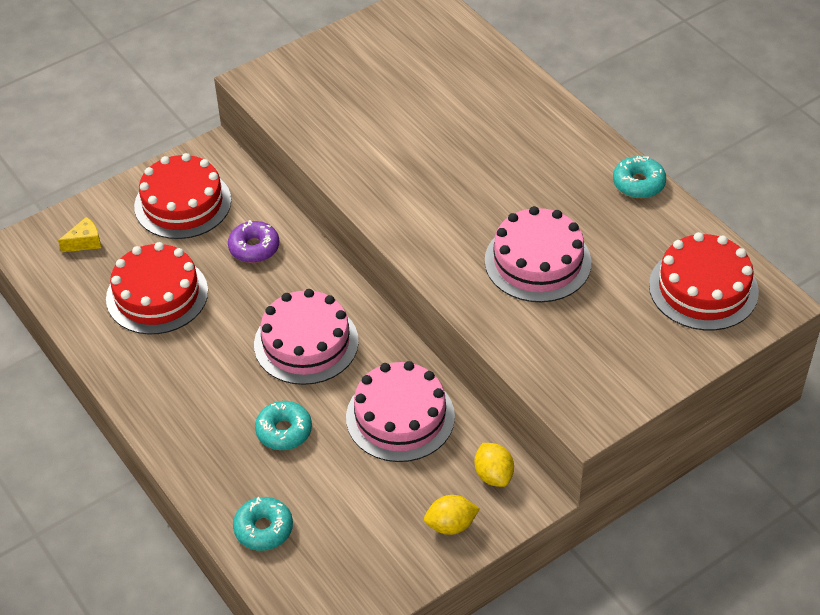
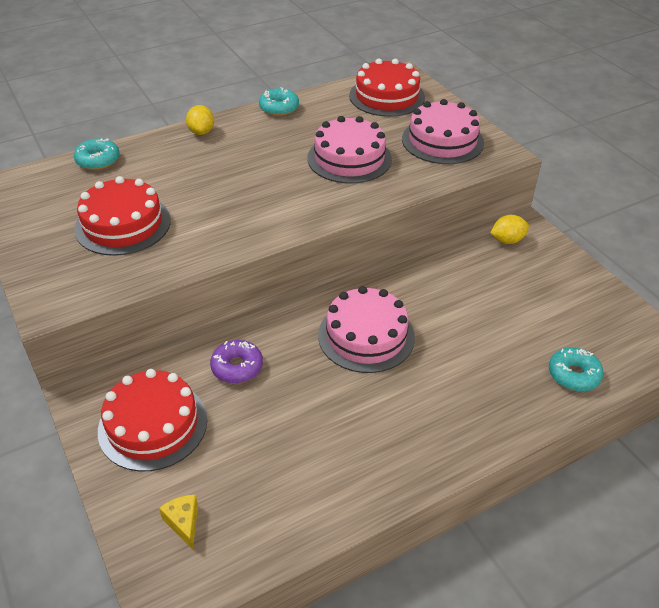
camera: 85 degrees left, 5 degrees down
red cake [106,242,208,334] -> red cake moved to [74,176,171,256]
turquoise donut [255,401,312,450] -> turquoise donut moved to [74,138,120,170]
pink cake [346,361,455,462] -> pink cake moved to [402,99,484,164]
yellow lemon [424,495,480,535] -> yellow lemon moved to [186,105,214,135]

